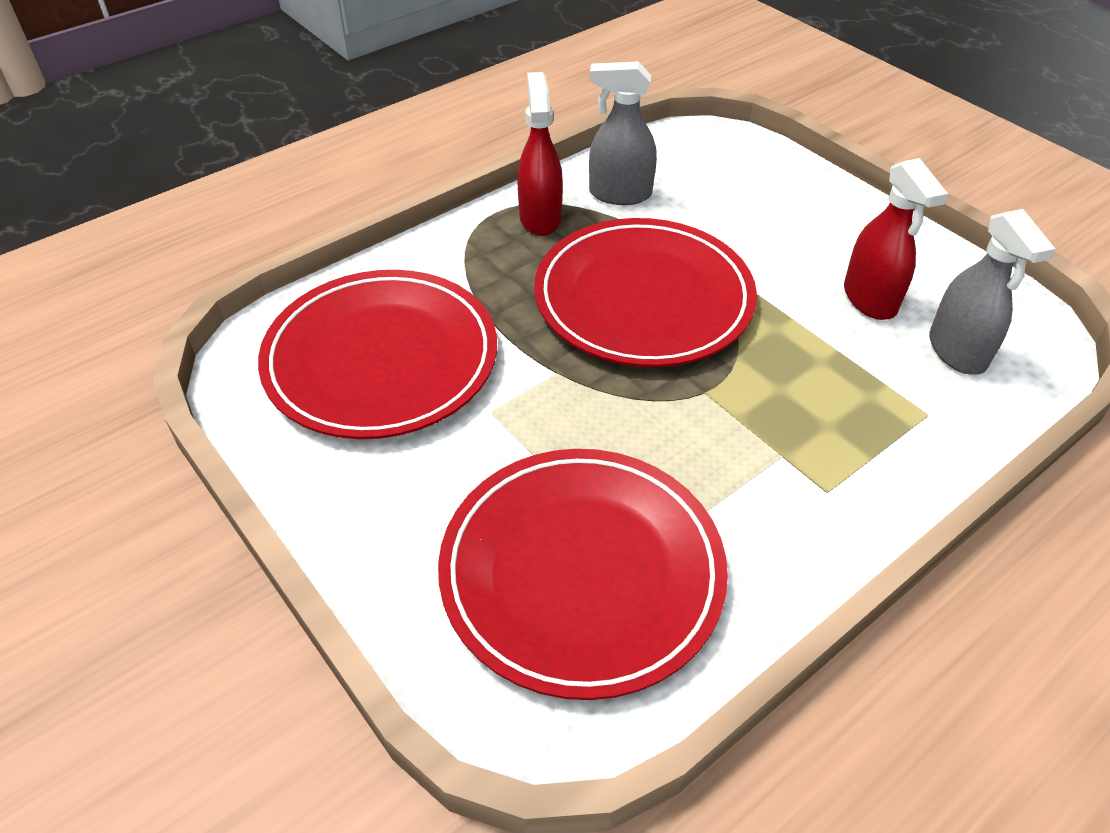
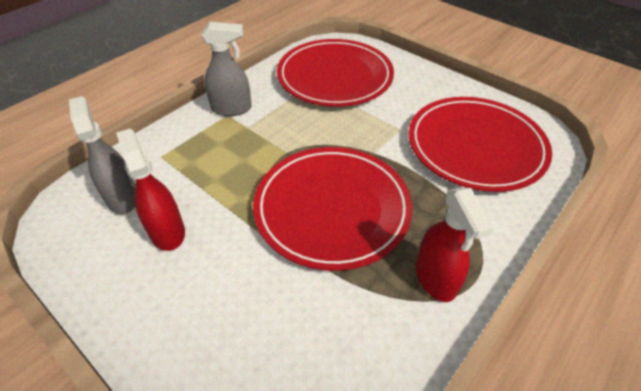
camera: 170 degrees right, 0 degrees up
grey spray bottle [589,61,657,205] -> grey spray bottle moved to [202,22,252,116]

